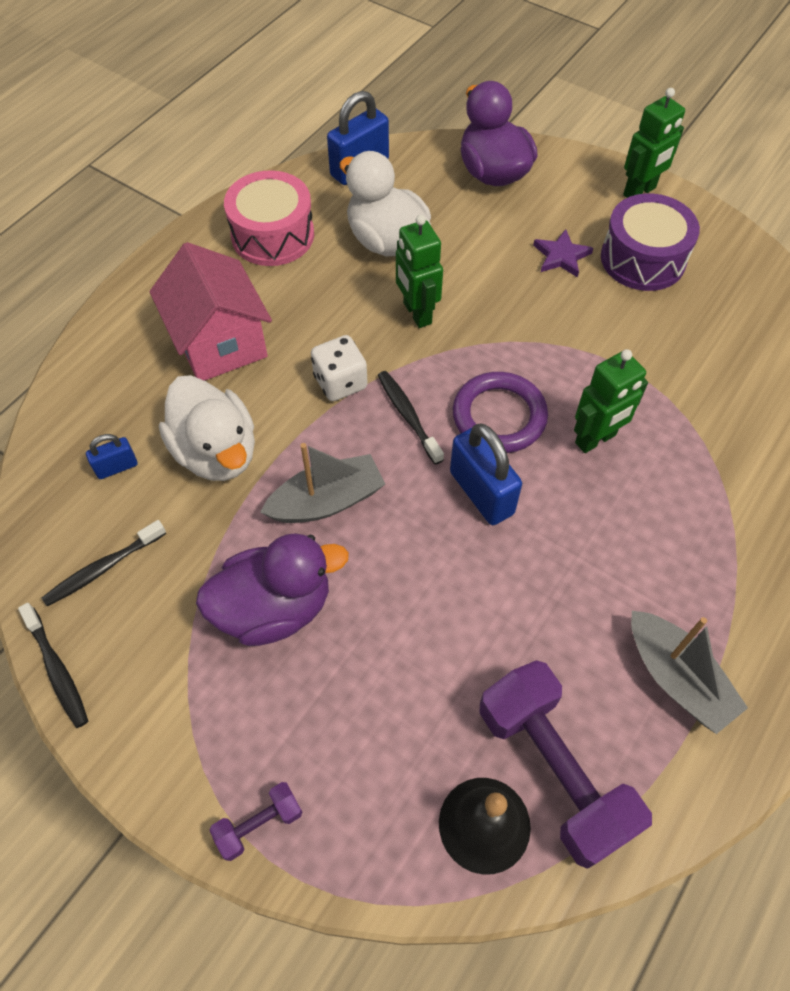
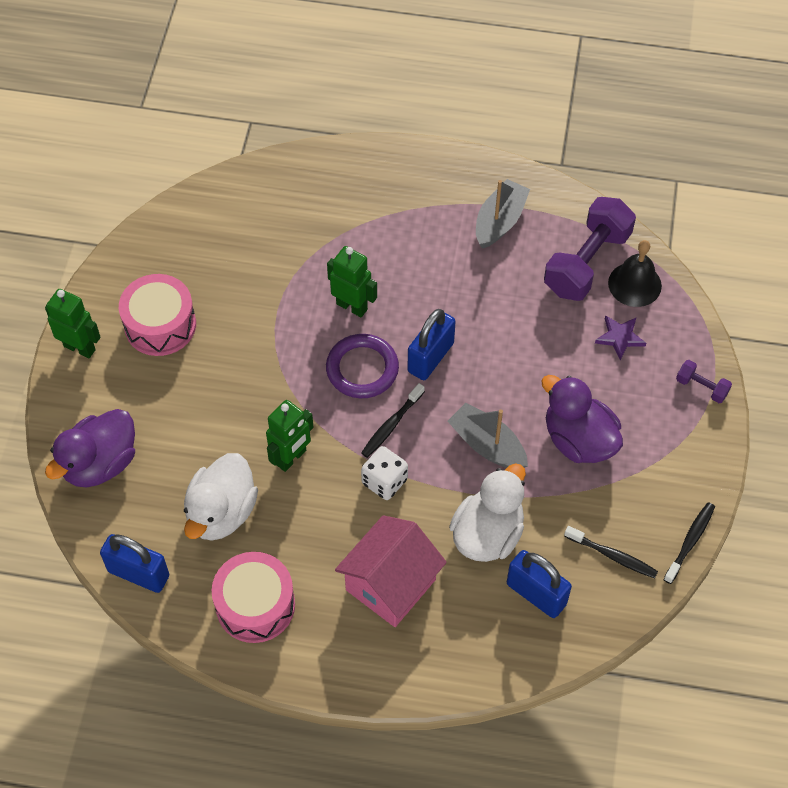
camera: 115 degrees left, 0 degrees up
blue padlock [86,434,138,479] -> blue padlock [507,550,572,618], size x1.86
purple star [533,229,593,278] -> purple star moved to [595,315,646,360]
purple drum [601,193,700,291] -> pink drum [119,274,196,356]

